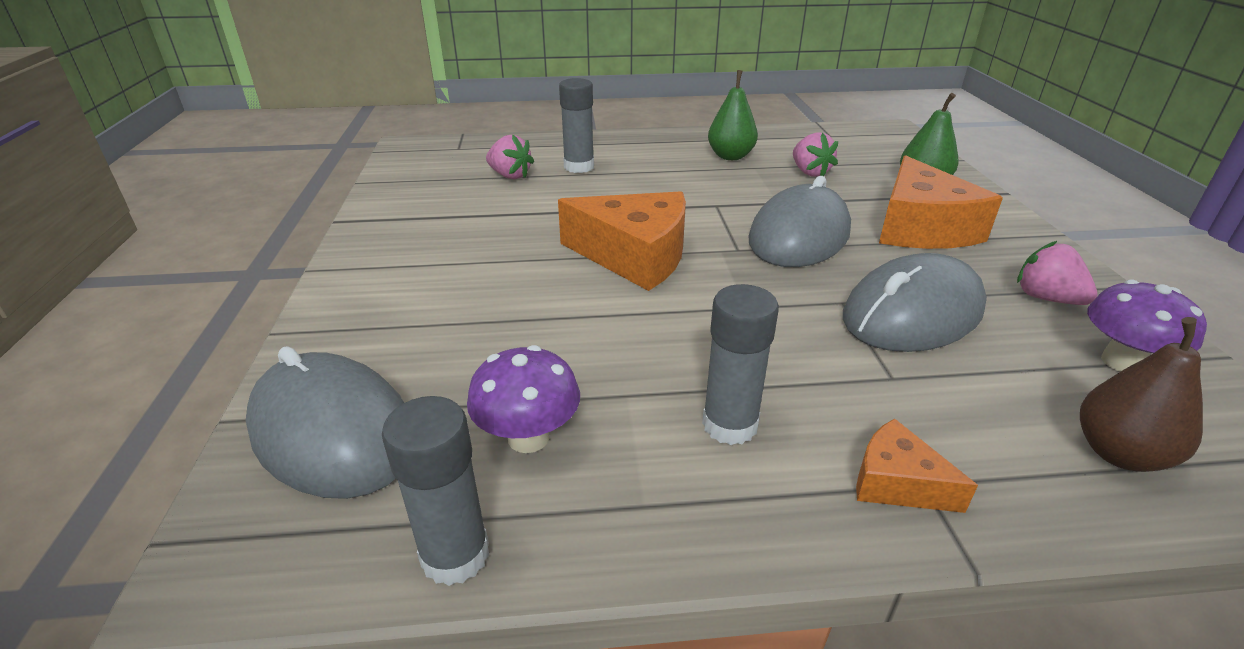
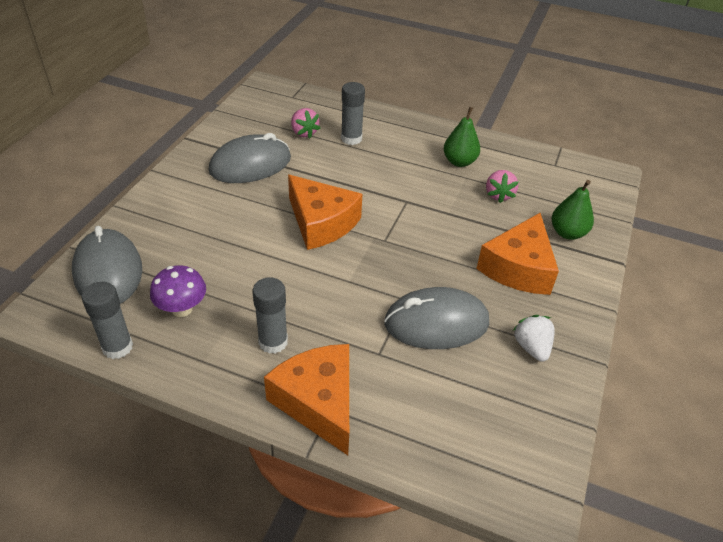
camera: 25 degrees right, 10 degrees up
grey mouse [748,176,851,267] -> grey mouse moved to [209,133,291,183]
orange cheese [856,418,978,513] -> orange cheese [264,344,349,455], size x1.96
pink strawberry [1017,241,1098,305] -> white strawberry [513,315,555,362]
brown pear [1080,317,1203,472] -> none
purple mushroom [1087,280,1207,372] -> none

